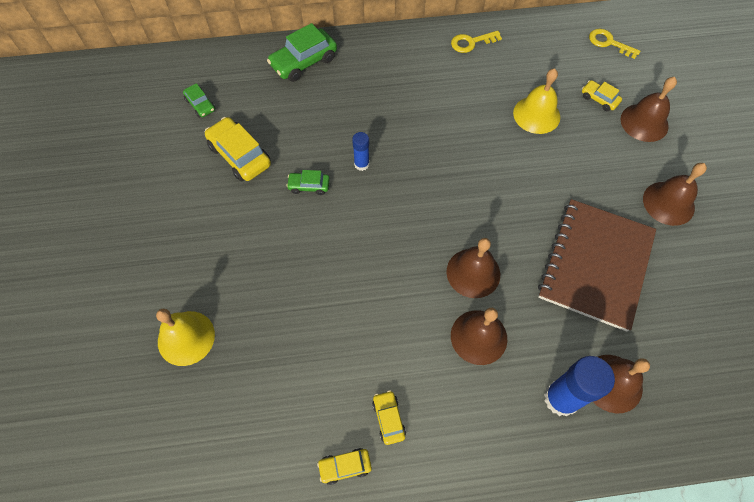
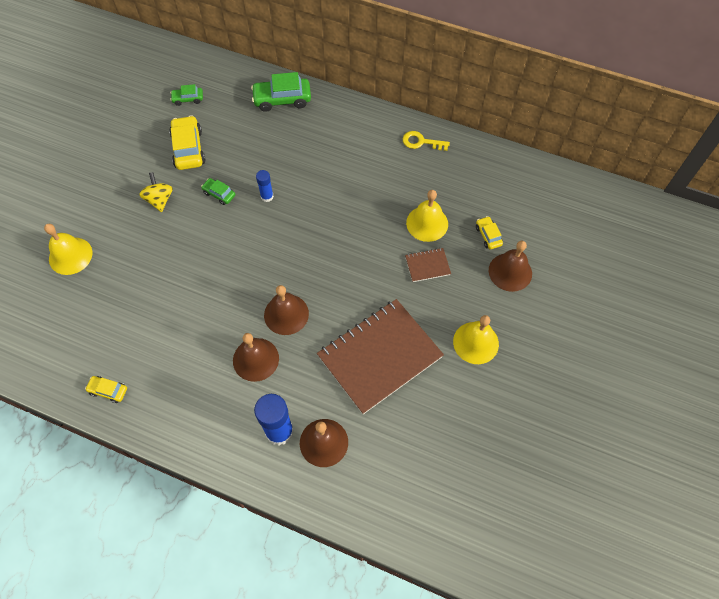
camera: 30 degrees right, 0 degrees up
green car [183,83,216,118] -> green car turned 90 degrees clockwise [170,84,203,106]
yellow car [372,390,406,445] -> none
yellow key [589,29,640,59] -> none
brown bell [643,163,707,226] -> yellow bell [453,315,499,364]
none -> yellow spinning top [139,172,173,212]
none -> brown notebook [405,248,451,282]

